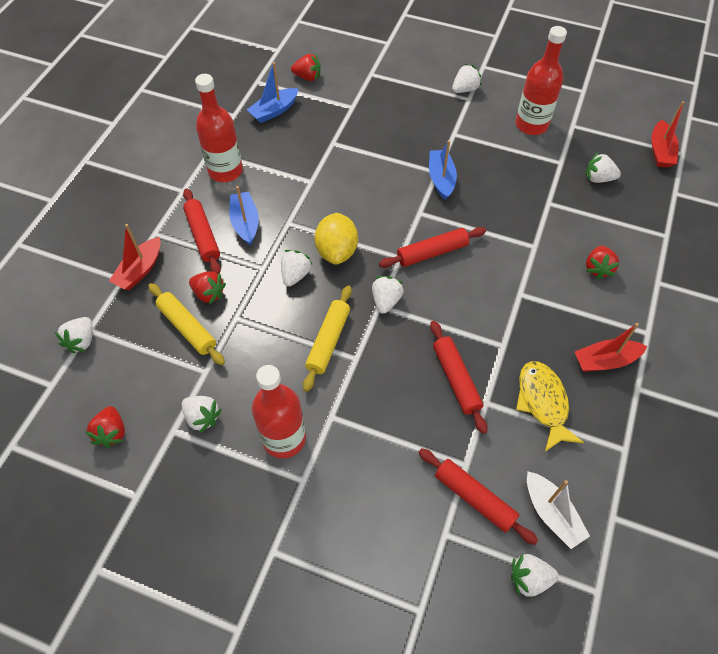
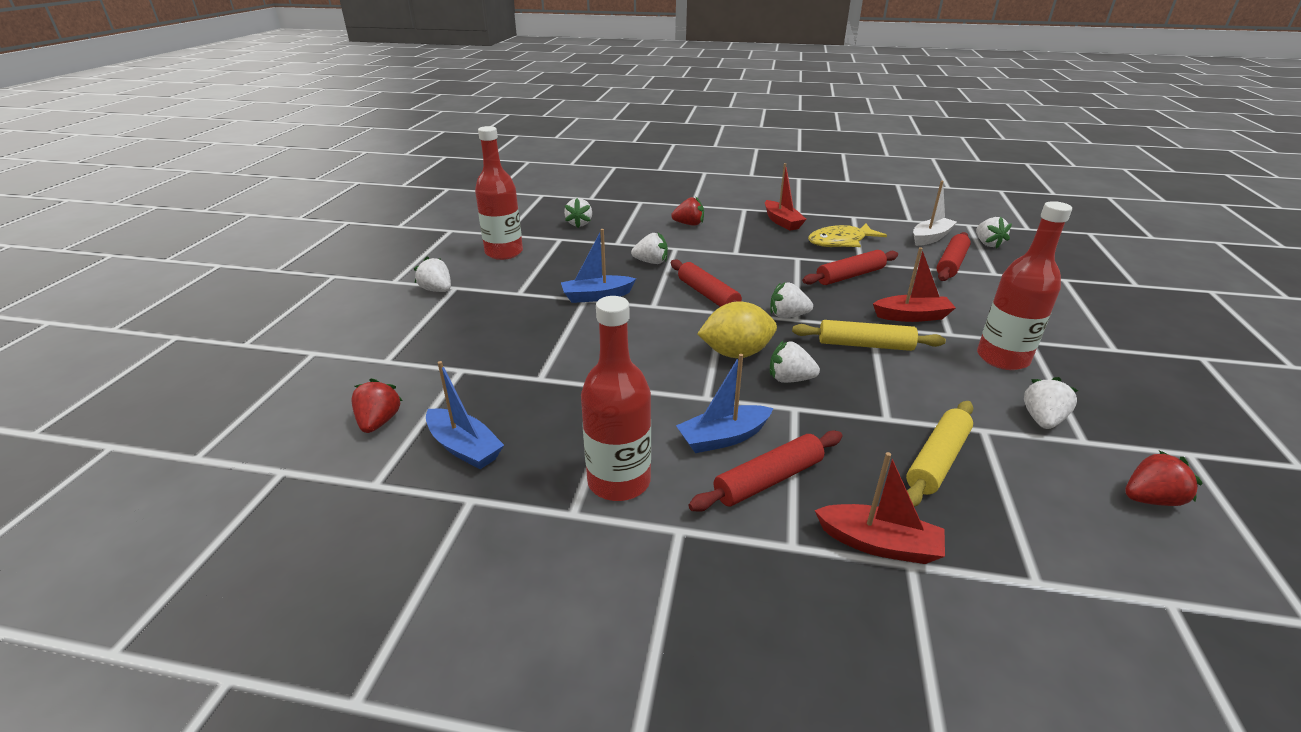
camera: 100 degrees left, 25 degrees down
white strawberry [54,317,92,353] -> white strawberry moved to [631,232,668,264]
red strawberry [189,271,226,305] -> none
red boat [651,101,684,168] -> red boat moved to [873,247,956,322]

